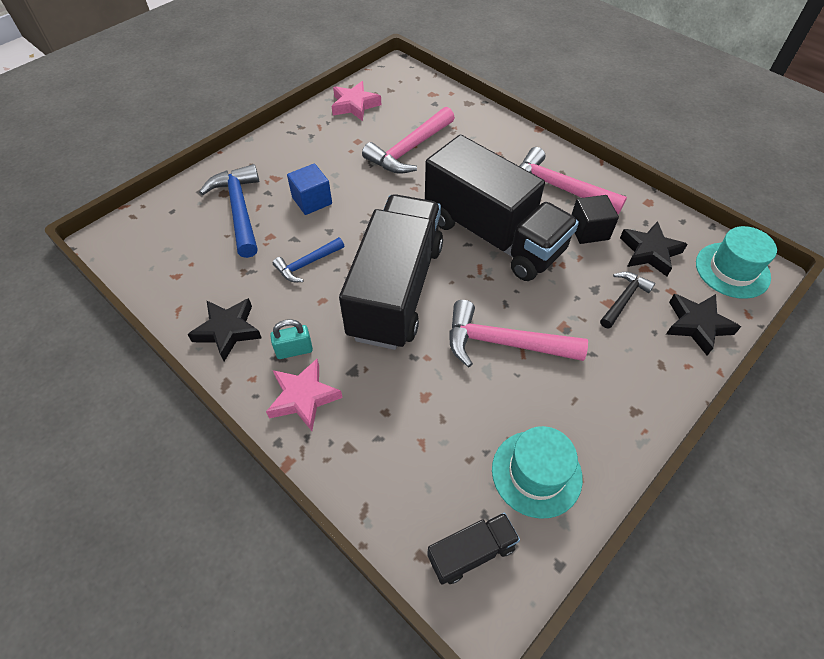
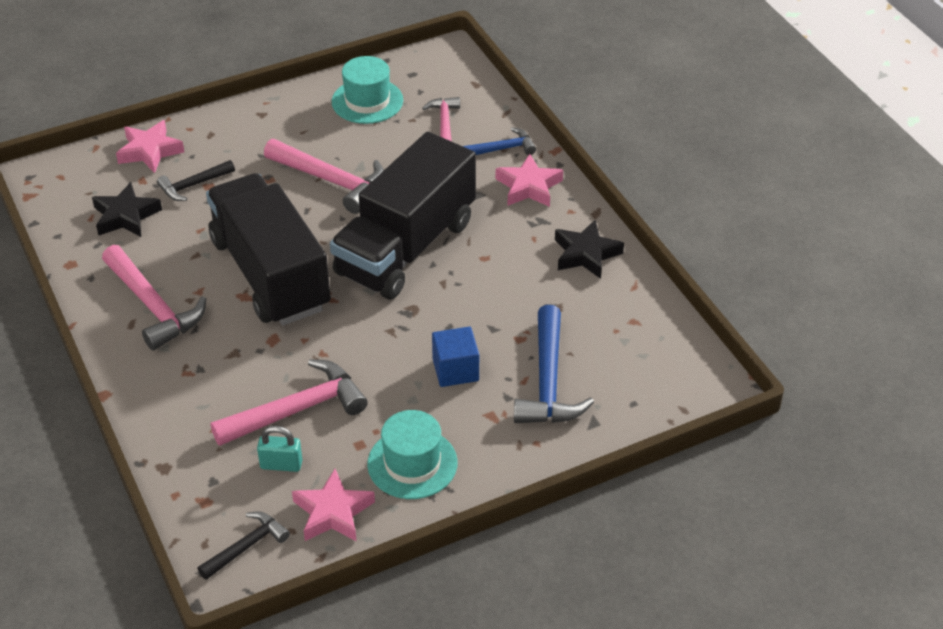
camera: 160 degrees left, 10 degrees down
turquoise padlock [270,319,313,359] -> turquoise padlock moved to [257,426,302,472]
blue hammer [273,237,344,282] -> blue hammer moved to [463,127,536,155]
black truck [427,512,520,585] -> none
black cube [571,195,619,244] -> none
black star [666,294,741,355] -> pink star [116,120,184,173]
turquoise hat [696,226,777,299] -> turquoise hat moved to [367,410,458,499]
none -> black hammer [197,511,290,580]
none -> pink hammer [422,97,460,141]

